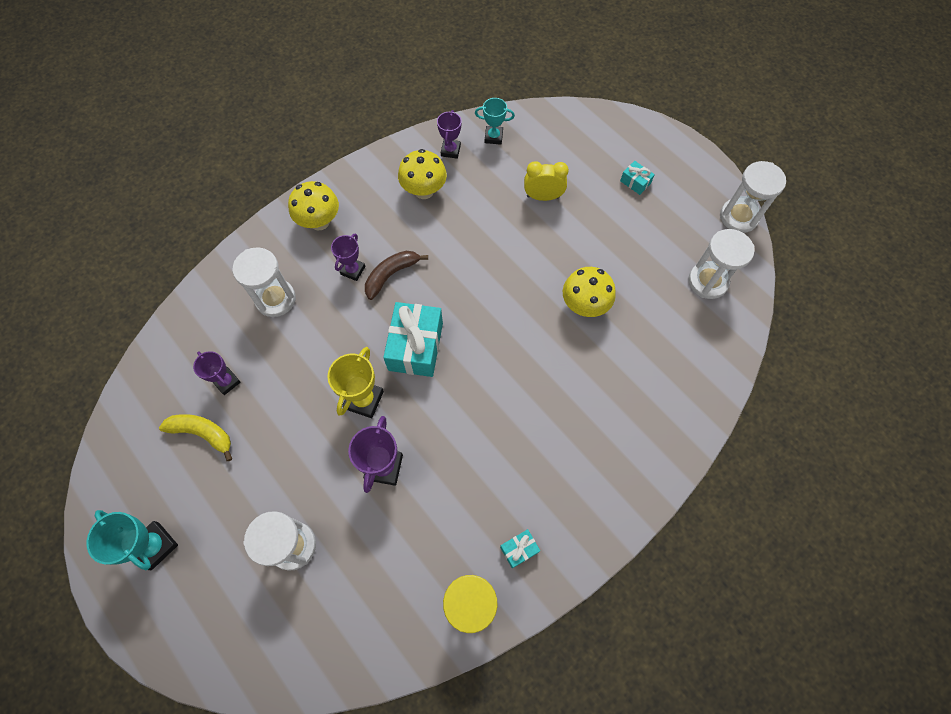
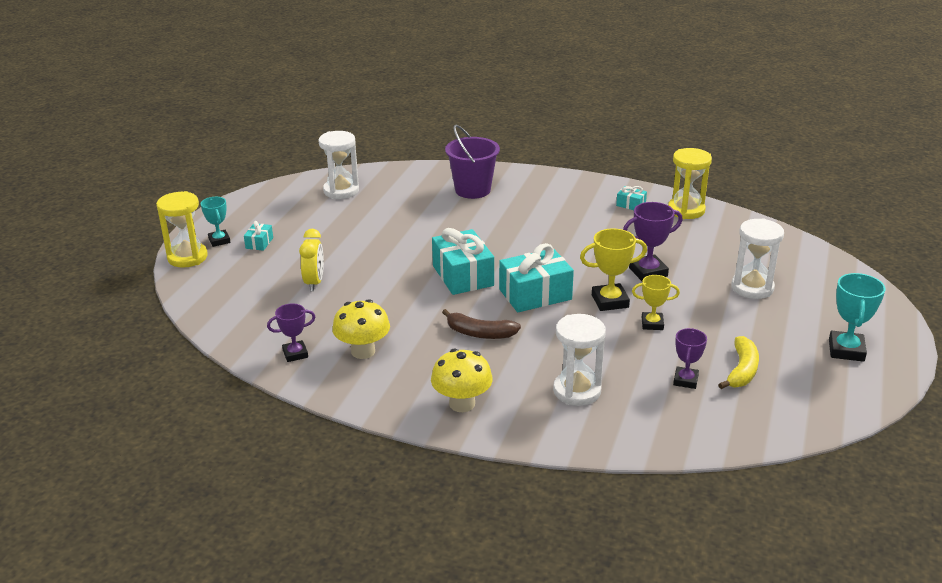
camera: 120 degrees left, 35 degrees down
yellow banana [159,414,233,461] -> yellow banana turned 150 degrees counterclockwise [718,336,759,389]
purple trophy [331,233,365,281] -> none
turquoise trophy [475,98,515,145] -> turquoise trophy moved to [201,197,231,247]
yellow clock [524,161,569,201] -> yellow clock turned 150 degrees counterclockwise [299,229,324,291]
yellow mushroom [563,267,616,317] -> none
white hourglass [720,161,786,233] -> none
none -> yellow hourglass [156,191,208,268]
none -> turquoise gift [432,228,494,295]
none -> purple bucket [445,125,500,199]
none -> yellow trophy [632,275,680,330]

